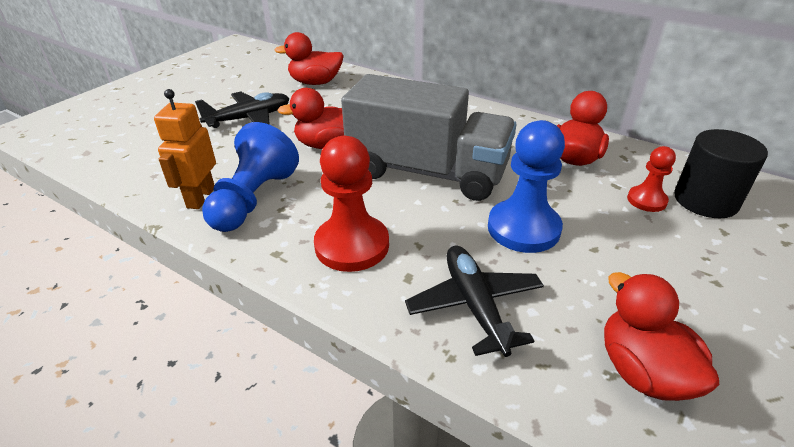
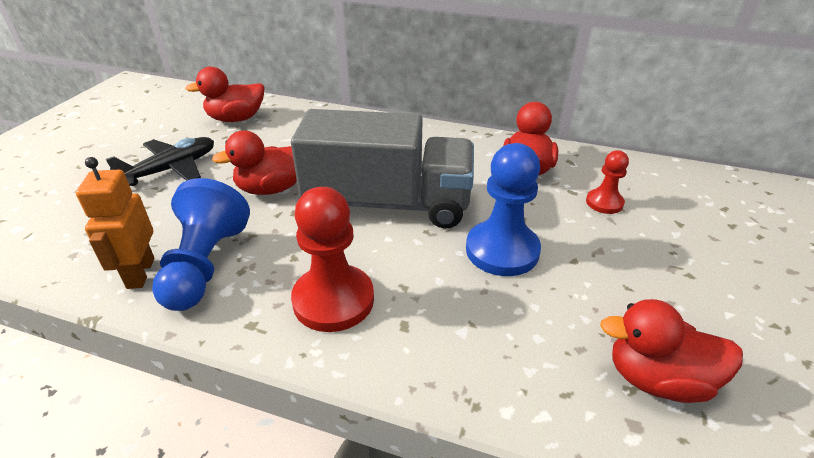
camera: 15 degrees left, 0 degrees up
black plane [405,246,544,357] -> none
red duck [604,272,719,401] -> red duck turned 45 degrees counterclockwise [600,299,743,403]
black cylinder [674,129,768,218] -> none

